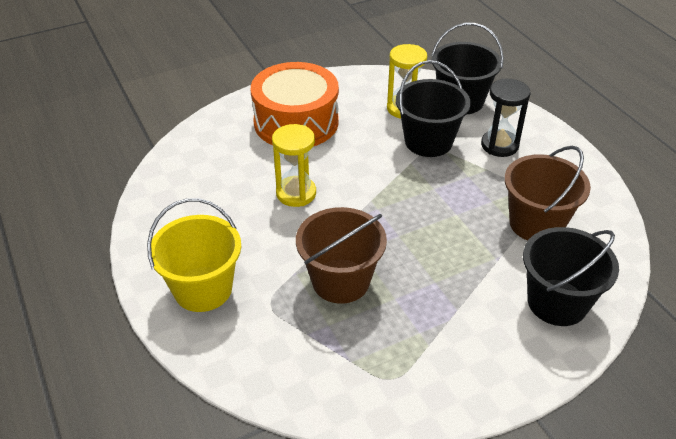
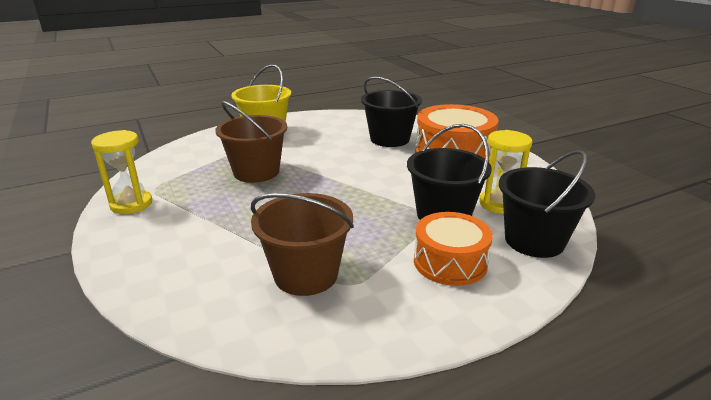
camera: 90 degrees right, 15 degrees down
yellow hourglass [272,124,316,207] -> yellow hourglass moved to [91,130,152,214]
black hourglass [481,79,531,157] -> orange drum [414,212,493,286]
black bucket [523,227,619,326] -> black bucket moved to [361,76,422,147]

